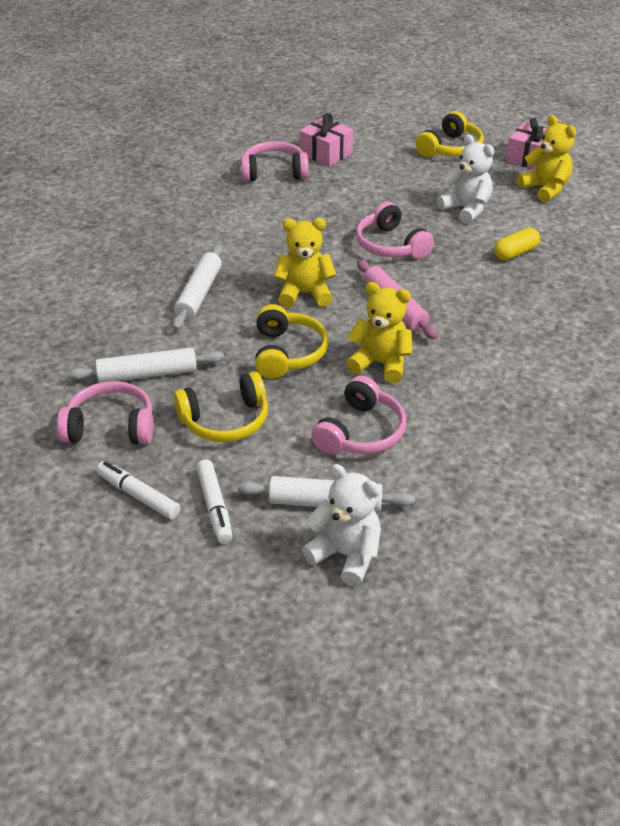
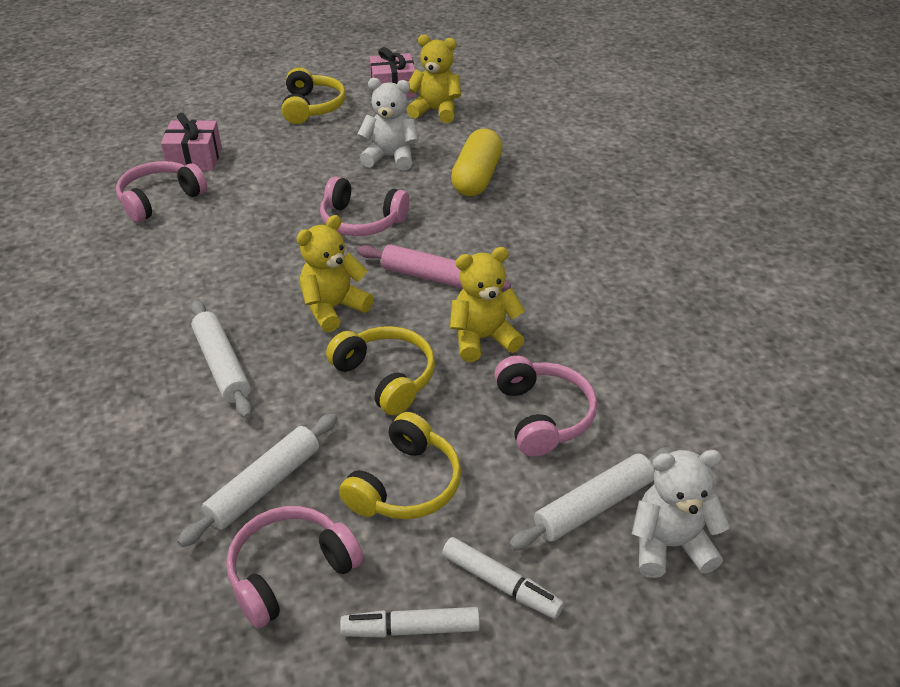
camera: 40 degrees left, 0 degrees up
yellow capsule [494,228,540,260] -> yellow capsule [451,129,503,196], size x1.62

